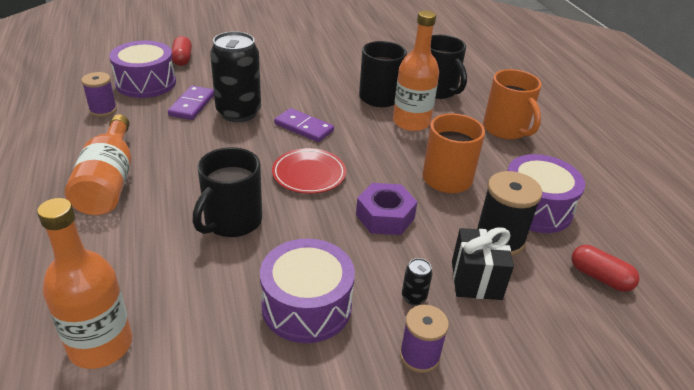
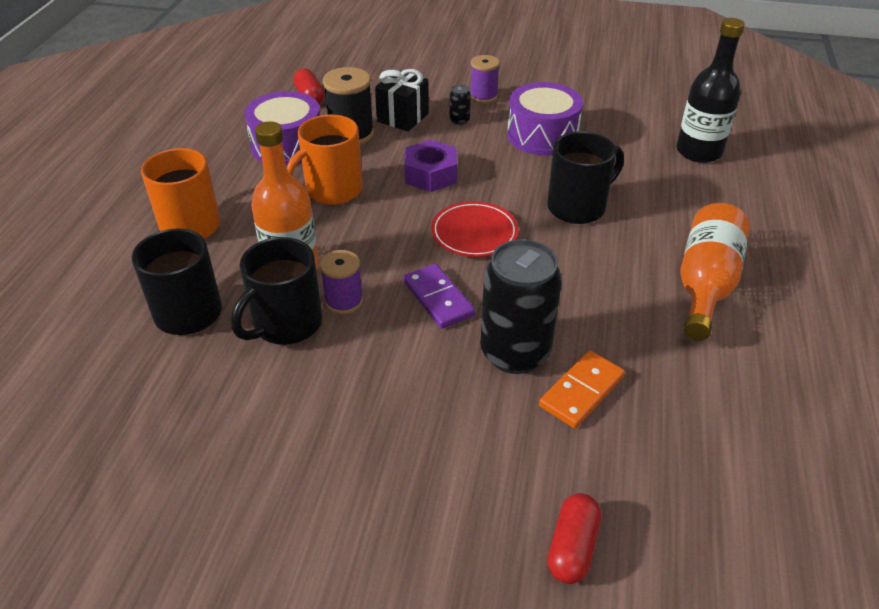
camera: 150 degrees left, 5 degrees up
orange bottle [37,198,132,369] -> black bottle [677,18,745,163]
purple spool [81,72,117,117] -> purple spool moved to [320,250,363,314]
purple drum [109,41,176,98] -> none
purple domino [168,85,214,120] -> orange domino [539,350,625,428]

